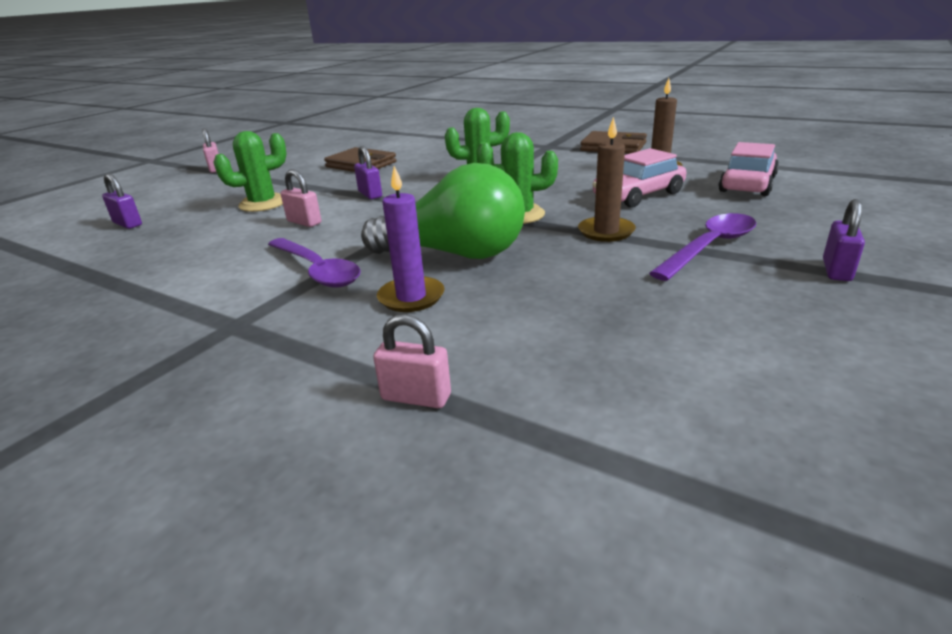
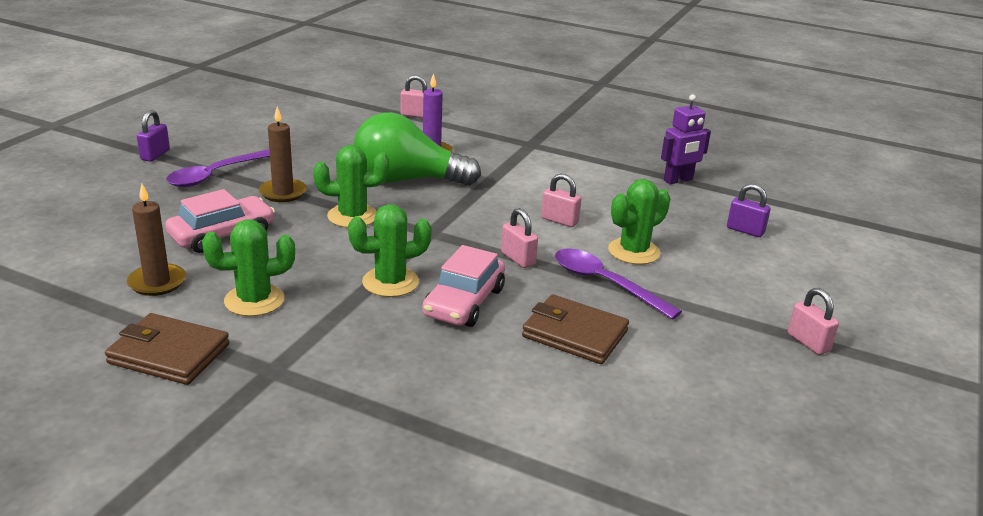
camera: 170 degrees right, 0 degrees up
purple spoon [268,238,361,288] -> purple spoon moved to [555,248,682,320]
purple padlock [354,146,382,199] -> pink padlock [501,208,538,268]
pink car [718,142,779,196] -> pink car moved to [422,245,505,327]
none -> green cactus [202,219,295,316]
none -> purple robot [661,94,711,184]

